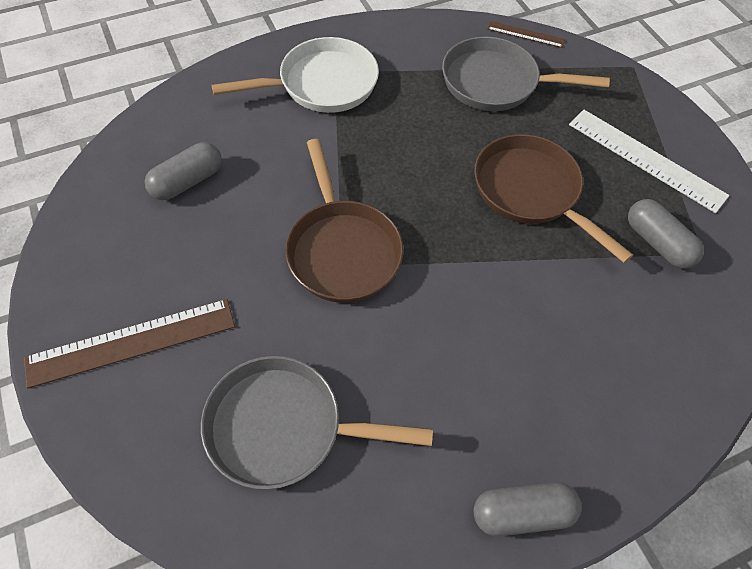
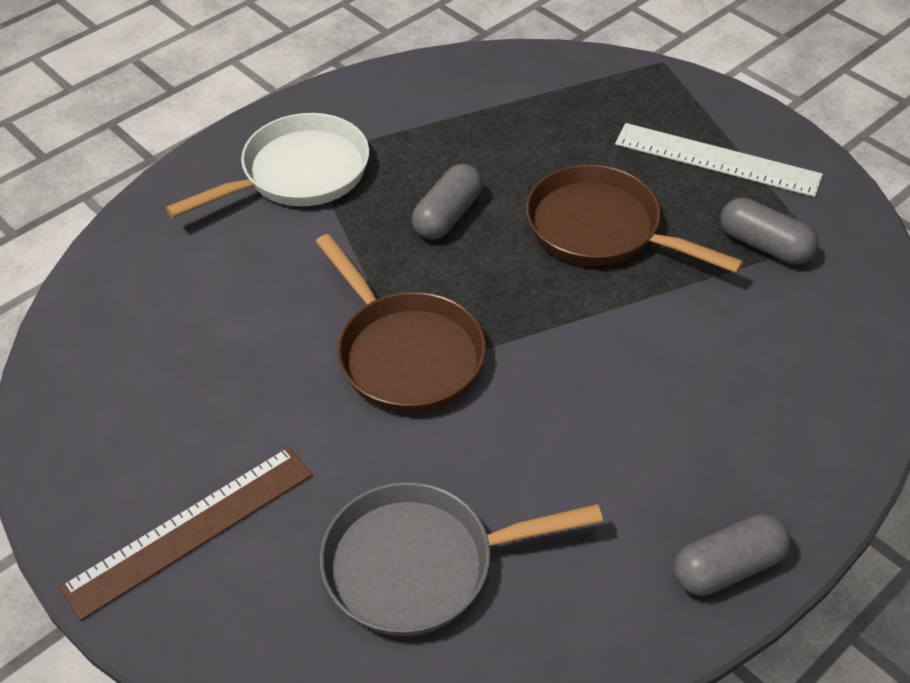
camera: 15 degrees left, 10 degrees down
grey capsule [145,142,222,200] -> grey capsule moved to [412,164,483,239]
grey pan [442,37,610,111] -> none
brown ruler [487,21,565,48] -> none

